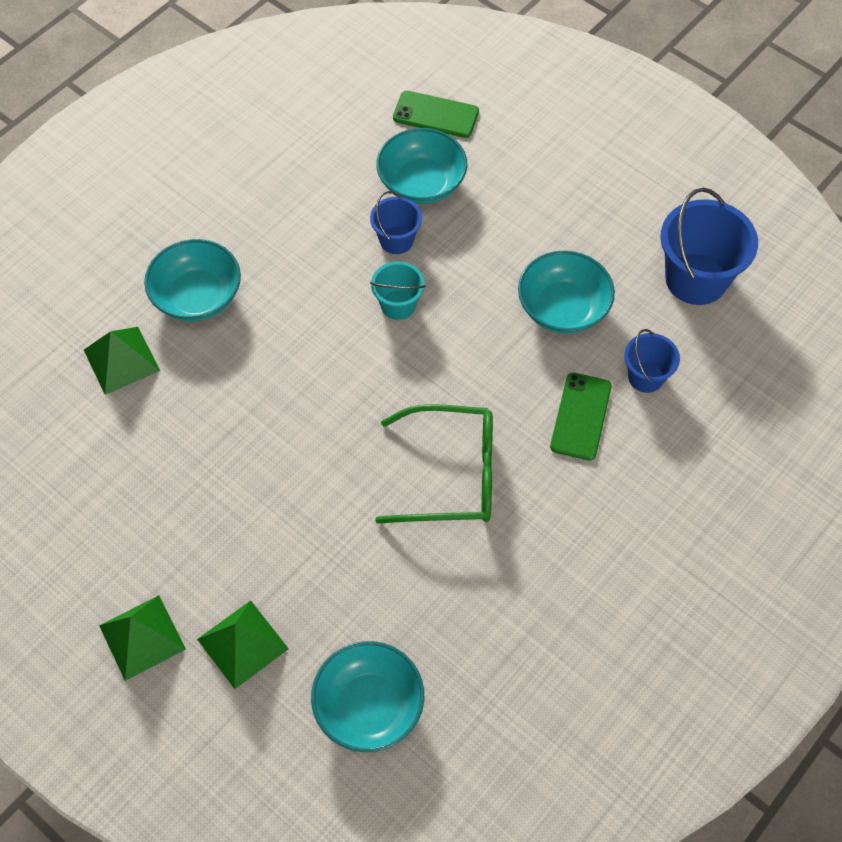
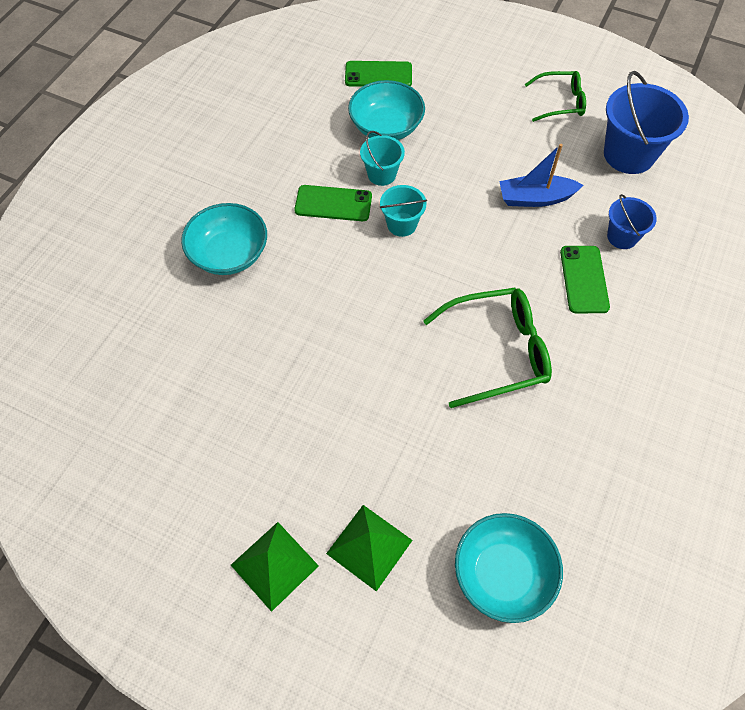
camera: 15 degrees left, 0 degrees up
green pyramid [84,327,160,395] -> none
blue bucket [370,191,422,254] -> turquoise bucket [360,131,405,186]
turquoise bowl [518,251,615,334] -> blue boat [499,144,583,207]
none -> green phone [294,185,372,221]
none -> green glasses [525,71,586,122]

